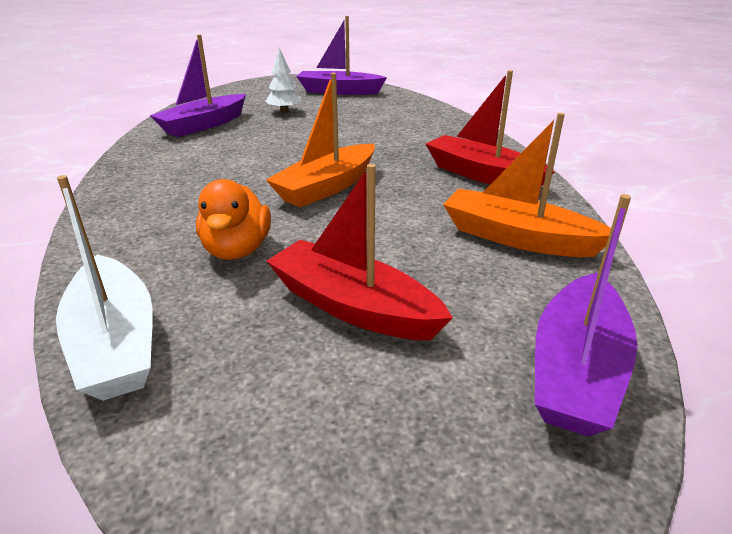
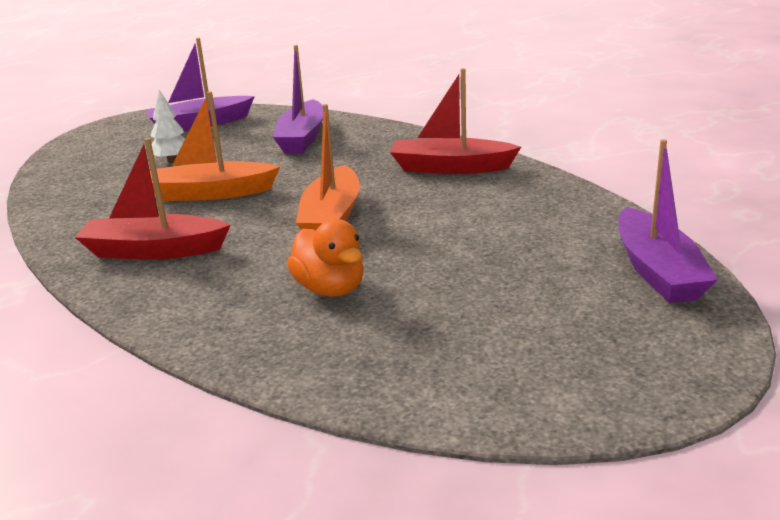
camera: 30 degrees left, 5 degrees down
white boat [56,175,153,401] -> none
purple boat [150,34,246,137] -> purple boat moved to [273,45,323,153]
red boat [266,164,453,340] -> red boat moved to [75,138,231,259]
orange boat [443,113,611,257] -> orange boat moved to [150,91,280,201]

